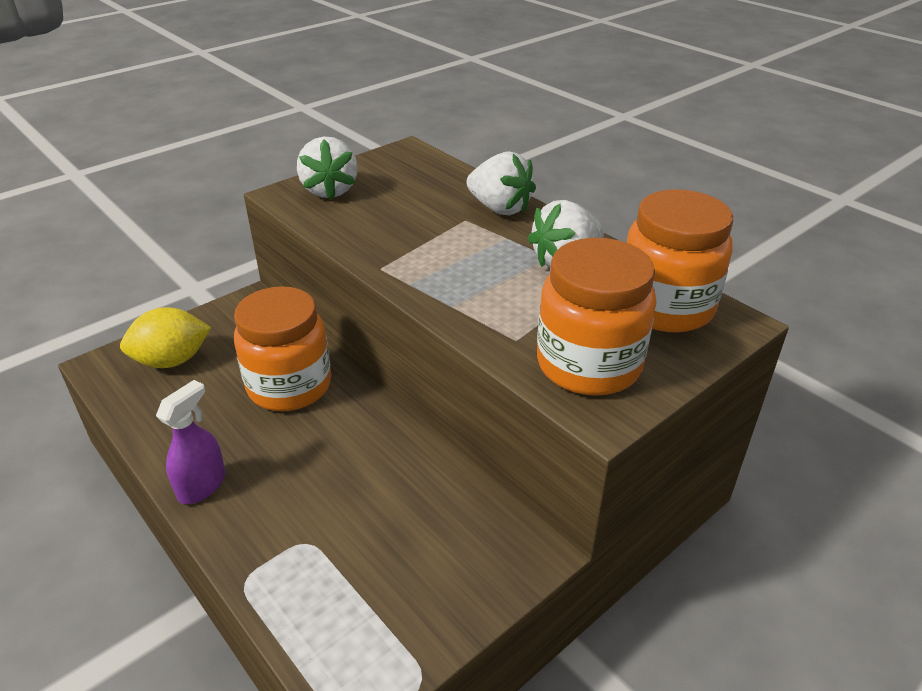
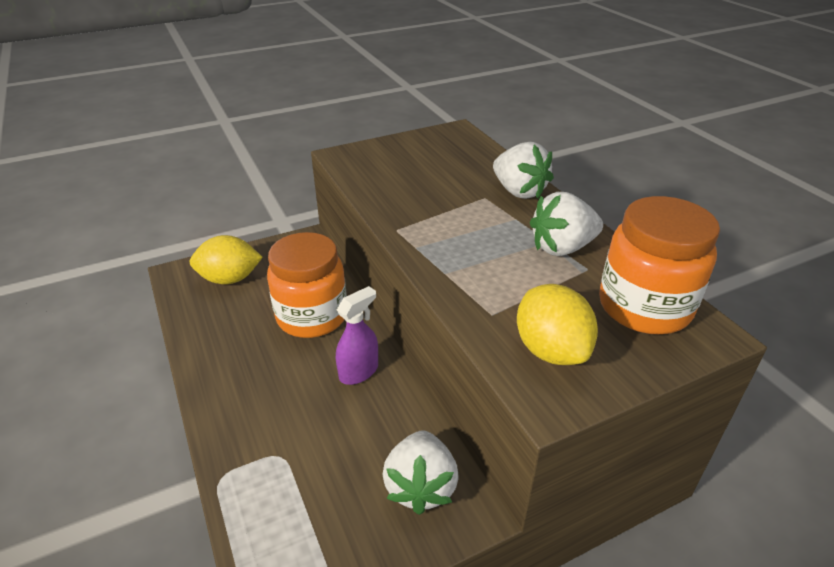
camera: 15 degrees right, 0 degrees up
purple spray bottle [156,380,226,504] -> purple spray bottle moved to [336,286,378,385]
white strawberry [297,136,358,200] -> white strawberry moved to [382,430,458,515]
orange jar [537,238,656,396] -> yellow lemon [517,284,598,365]

